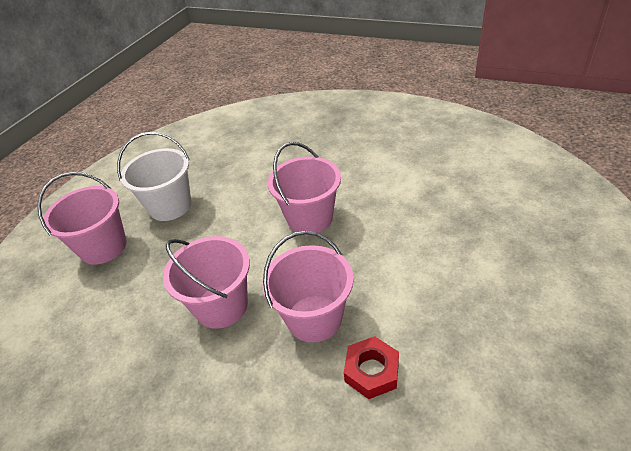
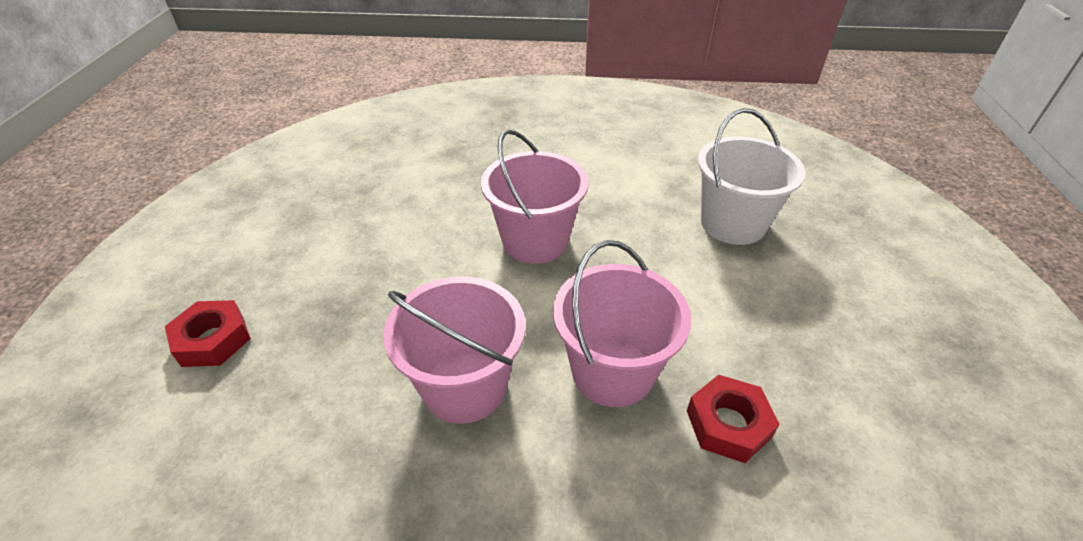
camera: 25 degrees left, 0 degrees up
pink bucket [37,172,126,265] -> red nut [165,300,251,367]
white bucket [117,132,191,221] -> white bucket moved to [698,108,806,245]

